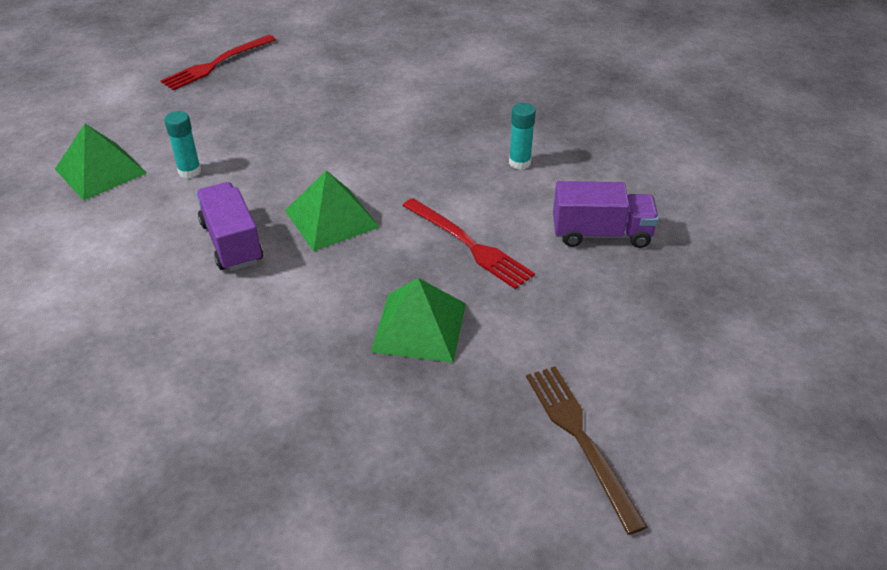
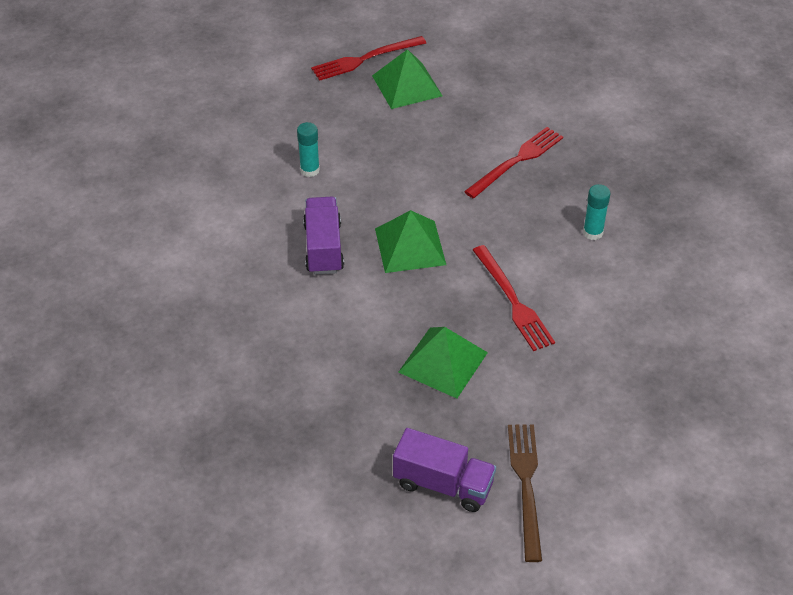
camera: 20 degrees right, 5 degrees up
green pyramid [55,124,147,201] -> green pyramid moved to [372,49,443,109]
purple truck [553,181,659,248] -> purple truck moved to [393,428,496,512]
none -> red fork [464,127,563,198]

